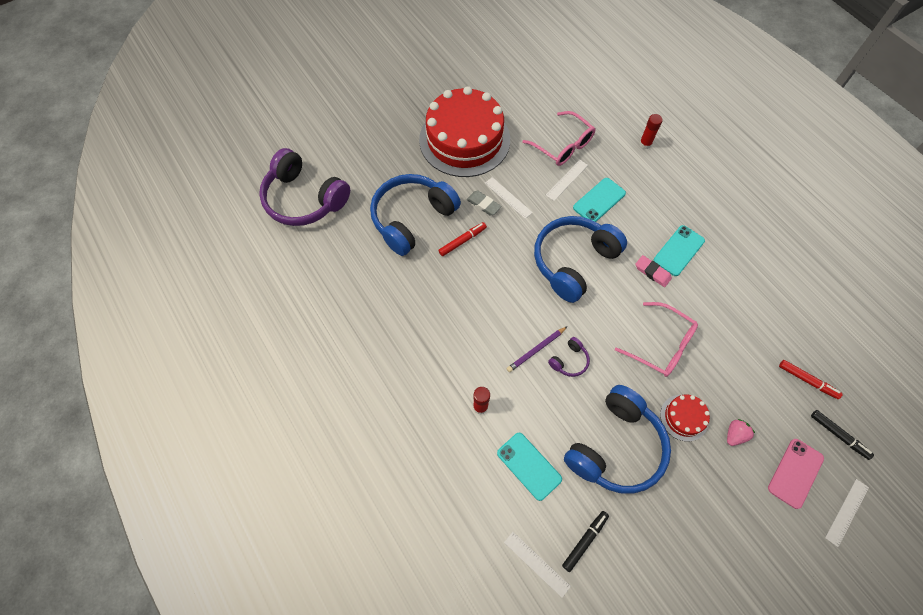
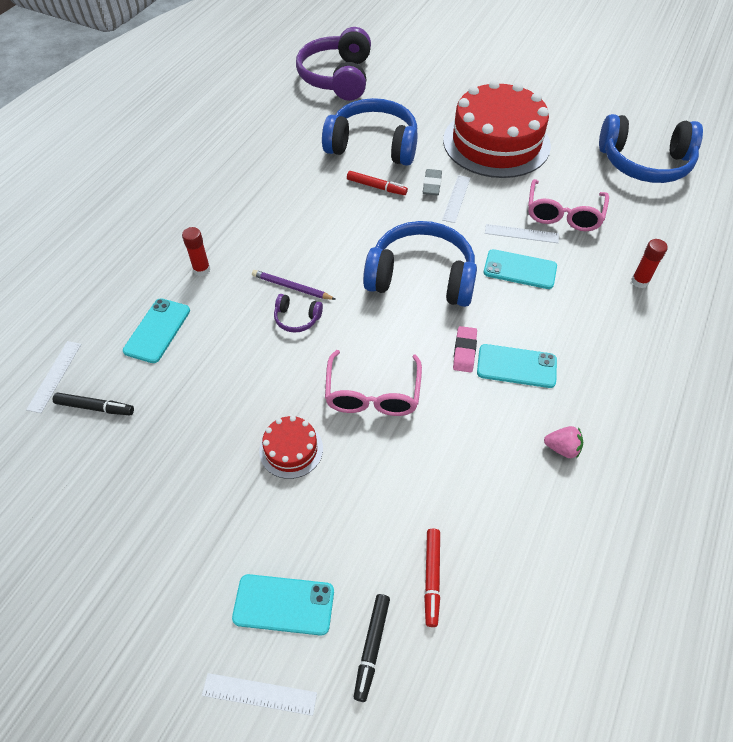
camera: 60 degrees right, 10 degrees down
blue headphones [564,385,671,494] -> blue headphones moved to [599,114,703,183]
pink strawberry [727,419,755,446] -> pink strawberry moved to [544,426,583,458]
pink phone [768,439,824,509] -> turquoise phone [232,574,334,636]

